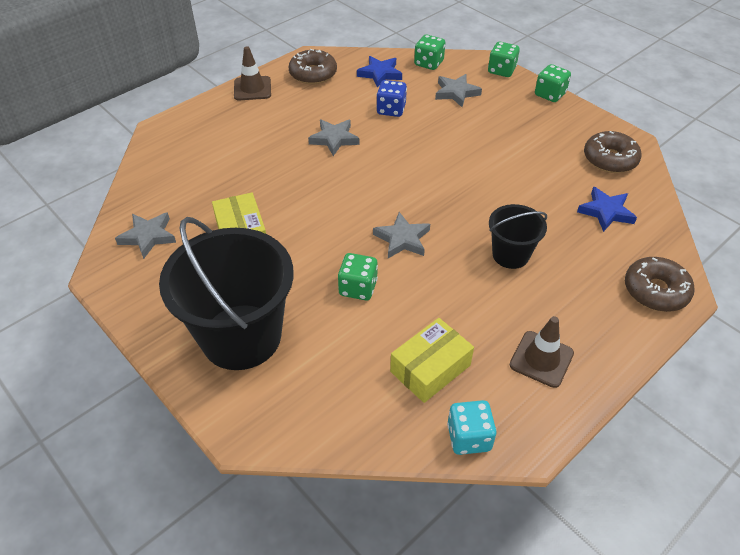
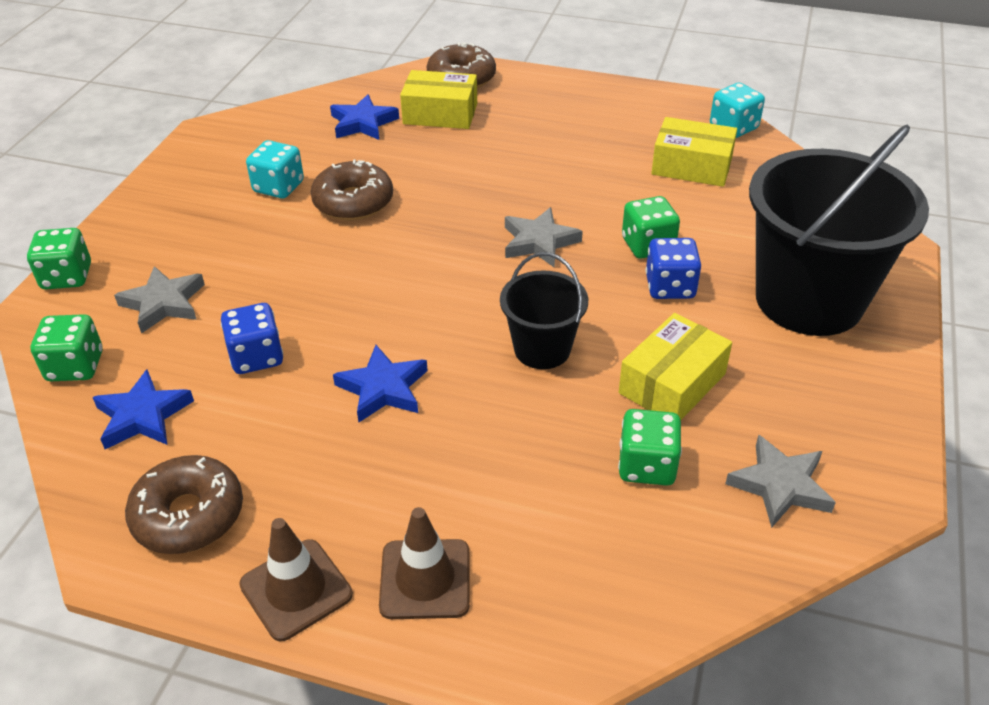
camera: 120 degrees left, 5 degrees down
grey star [308,119,359,156] -> blue star [333,345,428,422]
black bucket [489,204,547,269] -> black bucket moved to [500,252,589,369]
brown traffic cone [510,316,574,388] -> brown traffic cone moved to [379,507,470,619]
green dice [535,64,571,102] -> green dice moved to [618,409,682,486]
brown donut [584,131,642,173] -> brown donut moved to [311,159,393,220]
none -> turquoise dice [246,140,304,198]
none -> yellow box [400,70,477,129]
none -> blue dice [645,238,701,299]

